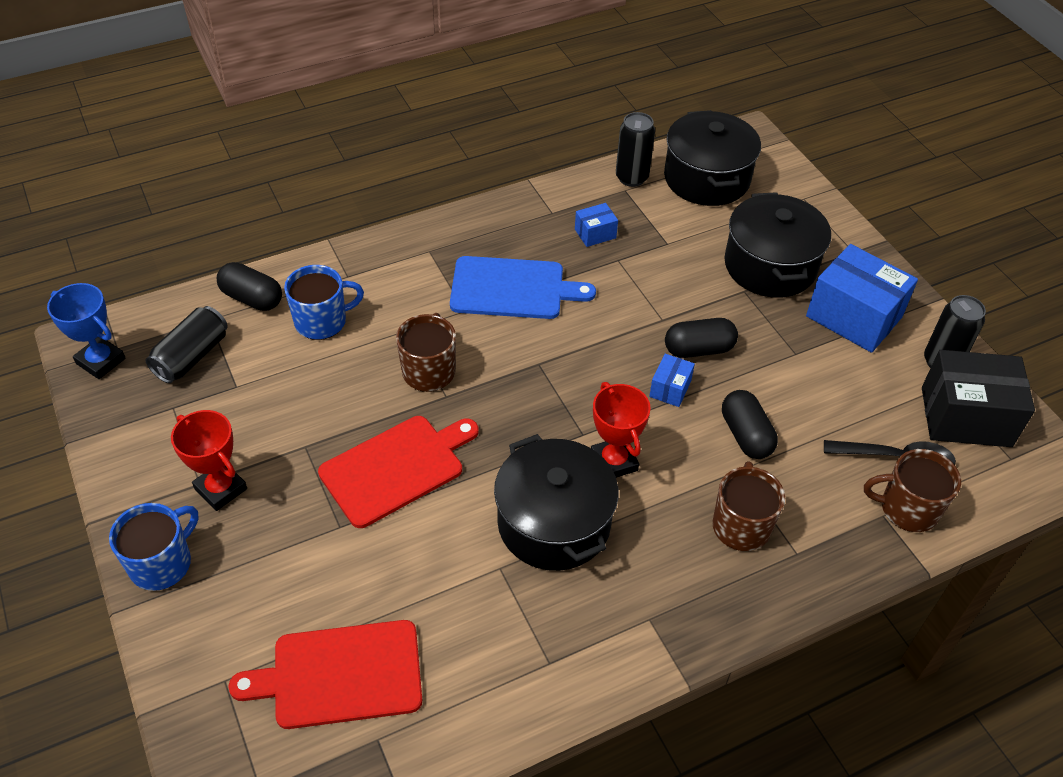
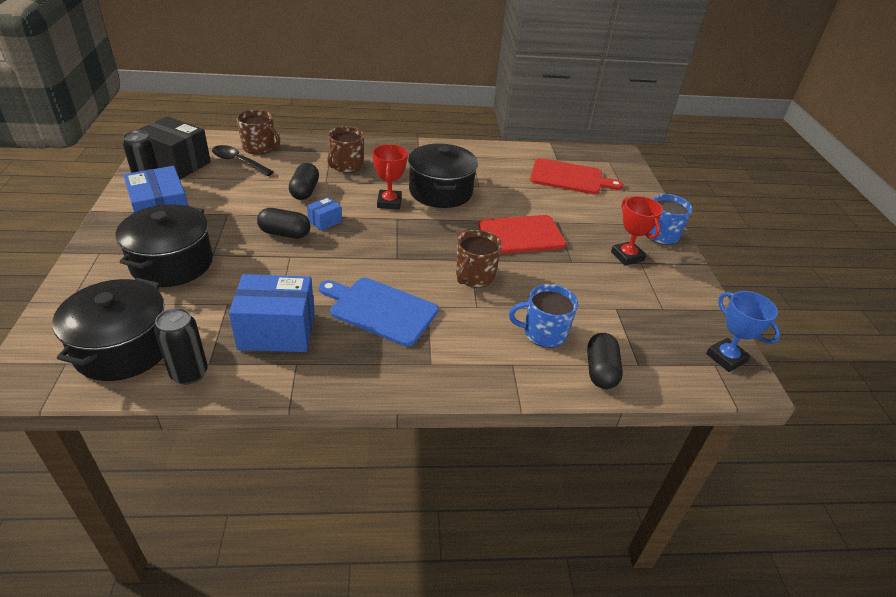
camera: 160 degrees left, 10 degrees down
black can [146,306,228,383] -> none
black capsule [216,262,282,311] -> black capsule turned 45 degrees clockwise [587,333,623,389]
blue box [575,203,618,247] -> blue box [229,274,315,352], size x2.12

